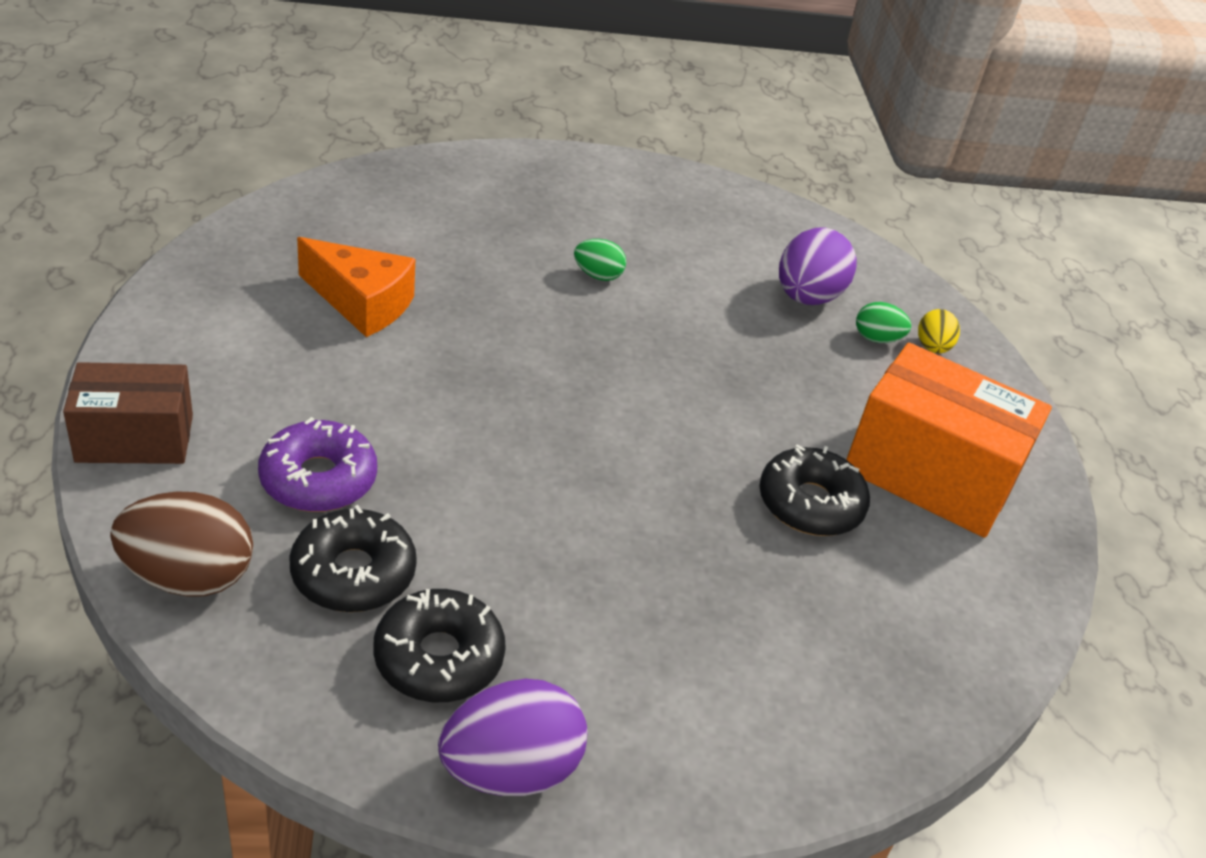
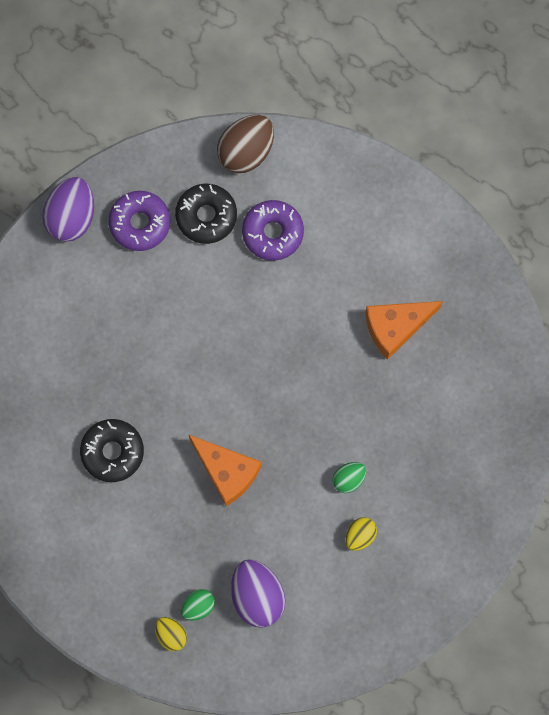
camera: 135 degrees right, 35 degrees up
brown box [63,362,193,464] -> none
black donut [373,589,506,702] -> purple donut [108,191,171,251]
orange box [846,343,1052,538] -> none
none -> orange cheese [188,434,261,506]
none -> yellow egg [345,517,377,551]

